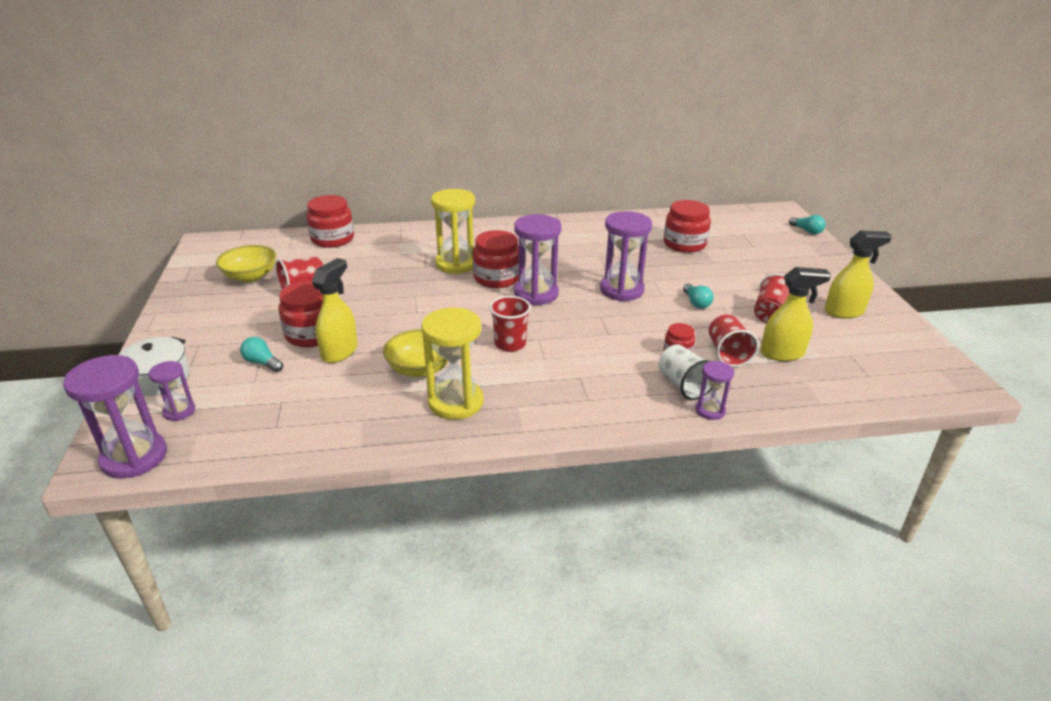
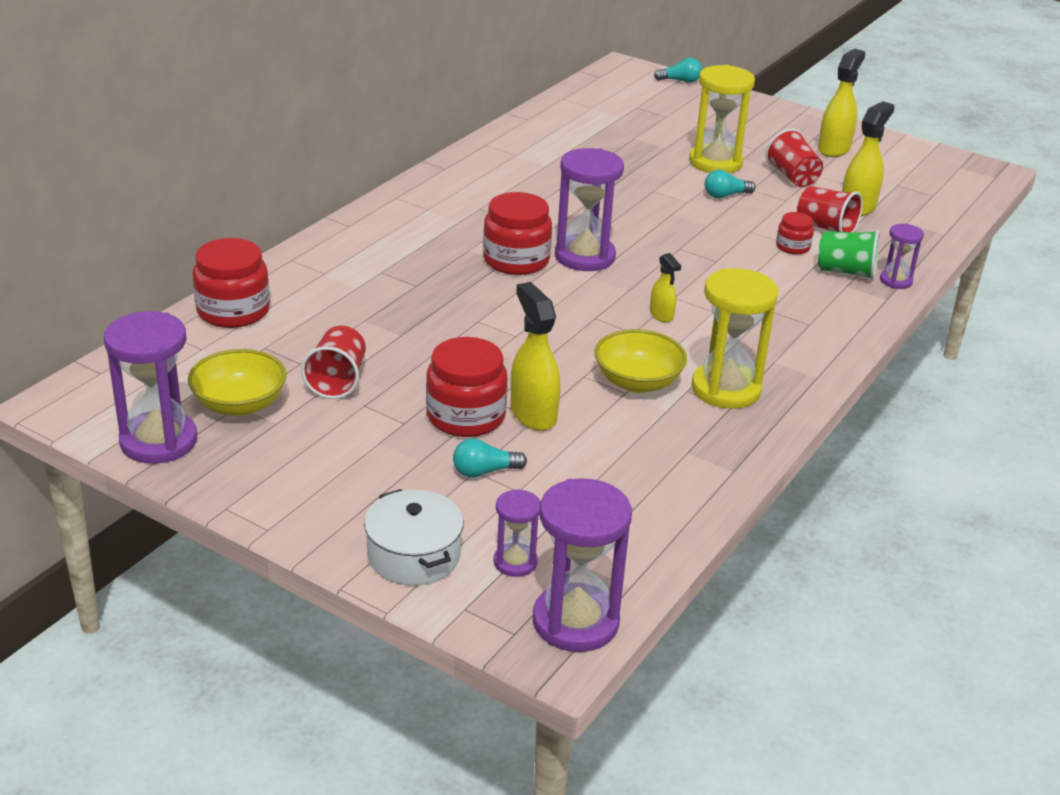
camera: 50 degrees left, 0 degrees up
yellow hourglass [431,189,475,274] -> yellow hourglass moved to [689,65,755,173]
red cup [489,296,531,352] -> yellow spray bottle [650,253,681,322]
purple hourglass [600,211,652,301] -> purple hourglass moved to [104,311,197,464]
white cup [658,344,712,400] -> green cup [818,230,880,280]
red jar [664,200,711,253] -> none
turquoise light bulb [683,284,713,309] -> turquoise light bulb turned 135 degrees clockwise [705,170,756,198]

